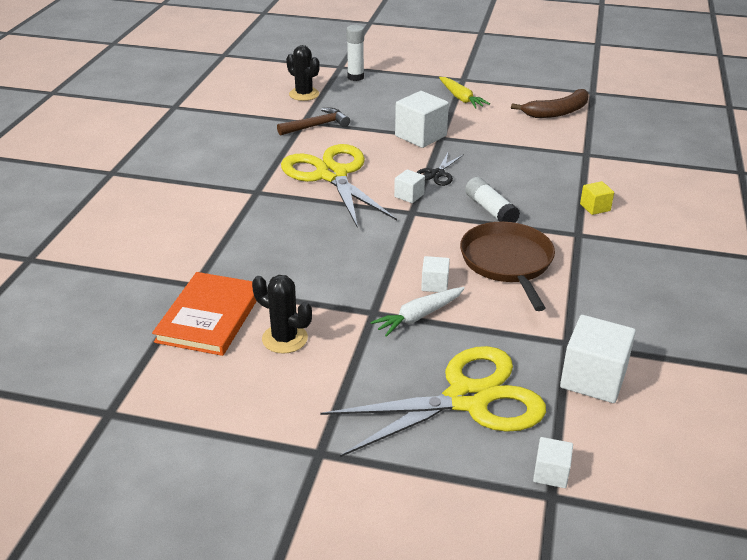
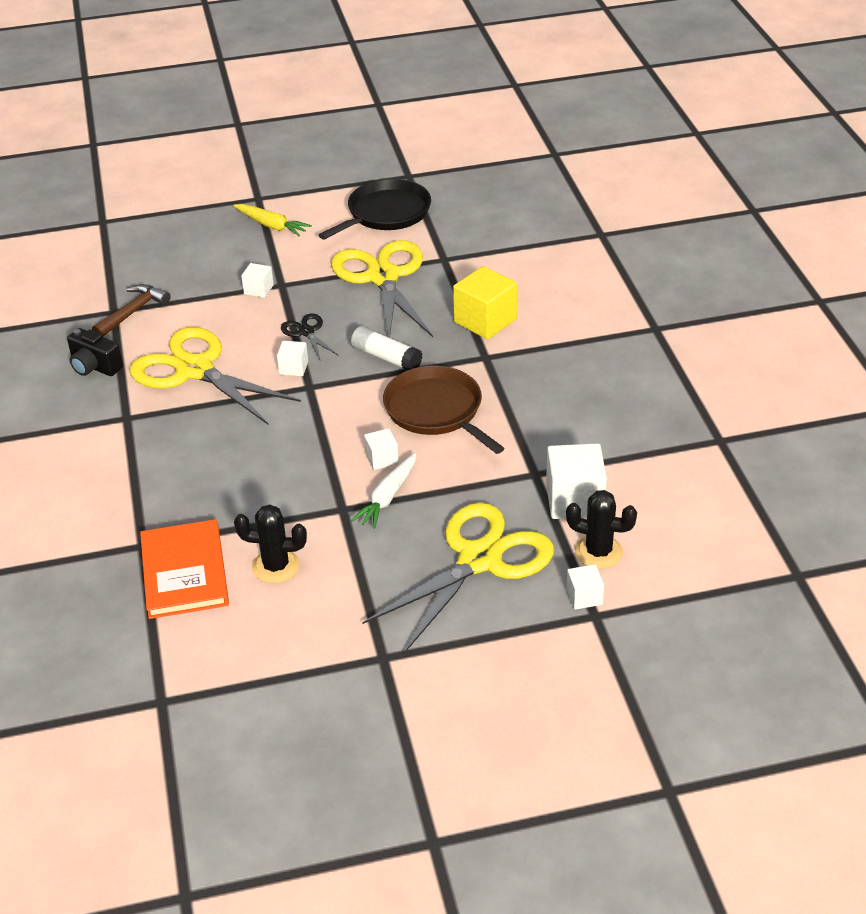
camera: 25 degrees left, 5 degrees up
black cactus [286,45,320,101] -> black cactus moved to [566,490,637,569]
white glue stick [346,25,364,81] -> none
white cube [395,91,449,148] -> white cube [241,263,274,298], size x0.53
black scissors [416,153,464,186] -> black scissors turned 150 degrees clockwise [281,314,339,361]
brown banana [511,89,589,118] -> black pan [319,179,431,240]
yellow cube [580,181,614,215] -> yellow cube [453,266,517,339], size x1.90
none -> black camera [67,328,123,376]
none -> yellow scissors [331,240,433,338]

